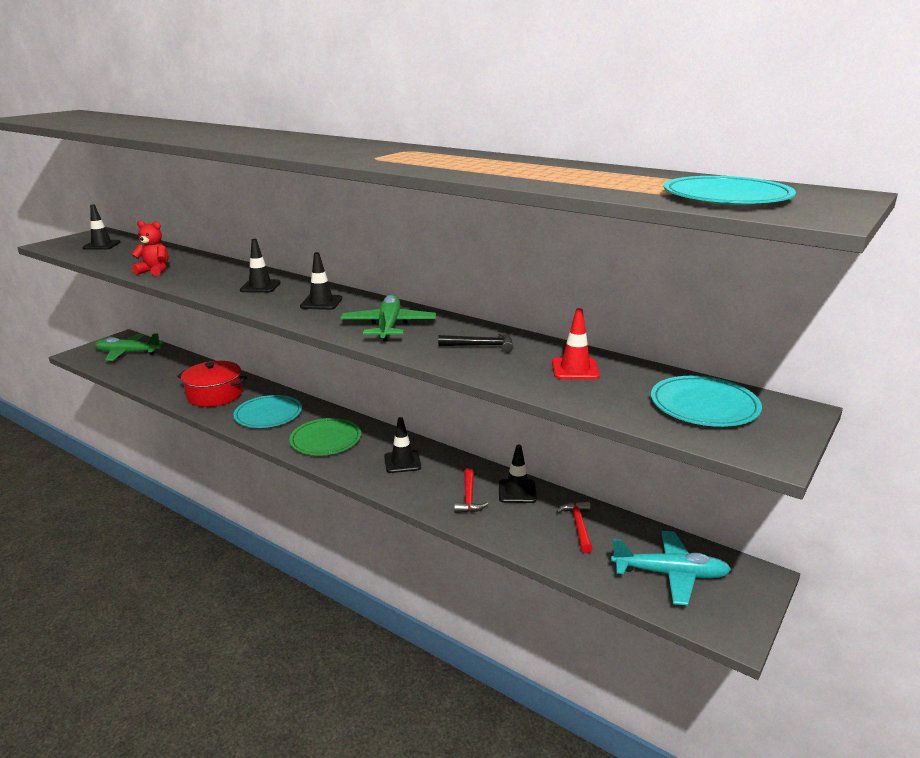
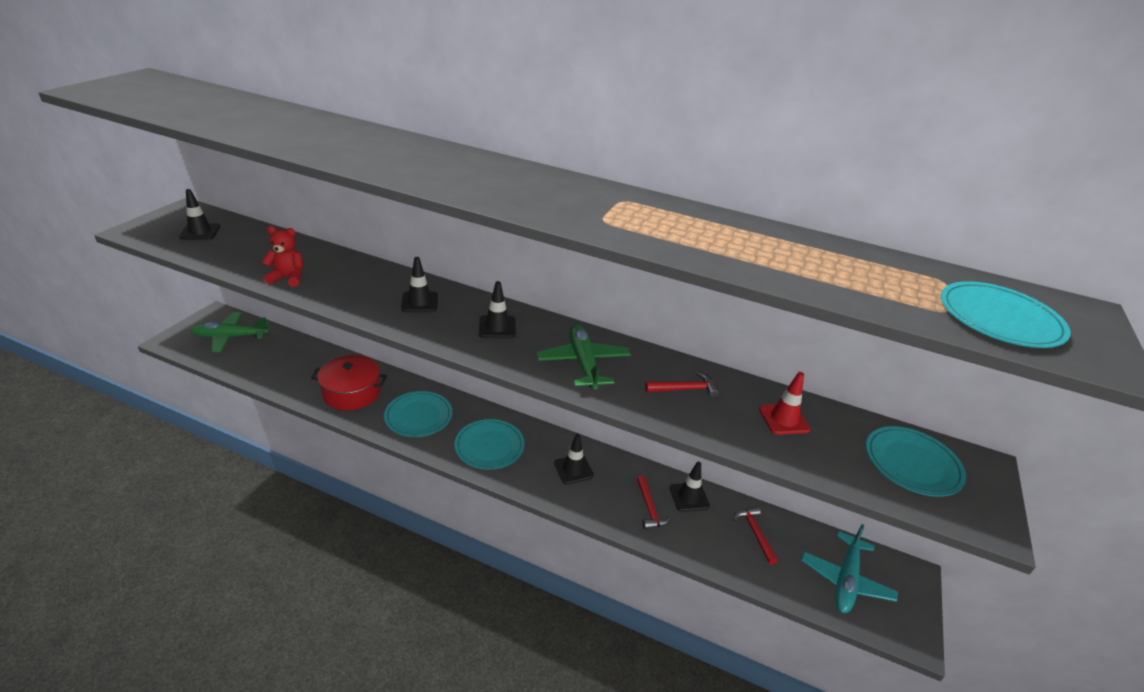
camera: 15 degrees left, 10 degrees up
green plate [289,418,361,455] -> turquoise plate [454,419,524,470]
black hammer [438,332,513,353] -> red hammer [645,372,719,398]
turquoise plane [611,531,731,606] -> turquoise plane turned 120 degrees clockwise [801,524,898,613]

